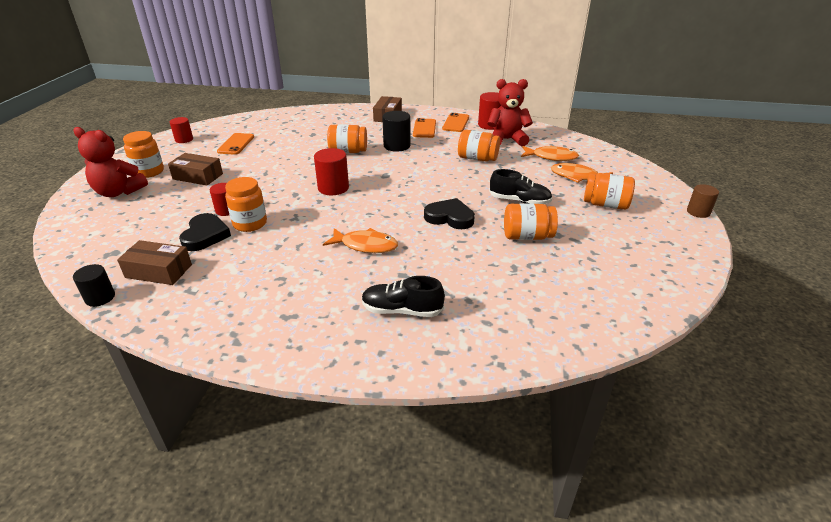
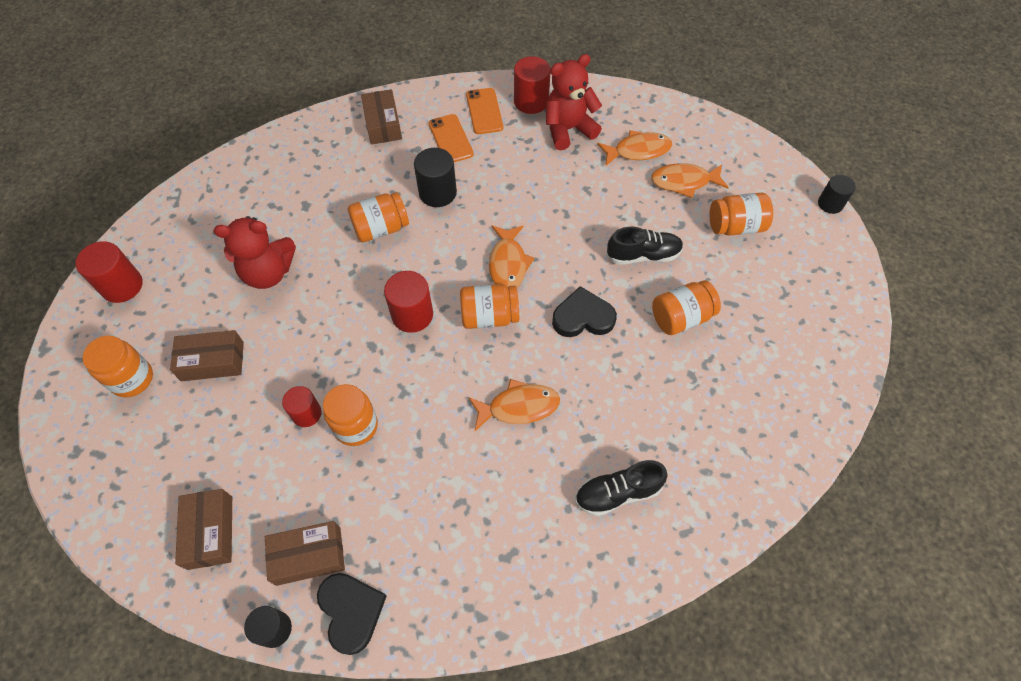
camera: 25 degrees left, 25 degrees up
red teddy bear [73,127,148,197] -> red teddy bear moved to [214,216,296,289]
red cylinder [170,117,193,143] -> red cylinder [76,241,143,303], size x1.52
black heart [179,213,231,251] -> black heart moved to [317,573,387,655]
orange phone [217,133,254,155] -> none
orange jar [458,130,500,161] -> orange jar moved to [460,284,519,329]
brown cylinder [687,184,719,218] -> black cylinder [818,175,856,214]
none -> brown box [175,489,232,570]
none -> orange fish [489,225,534,287]

